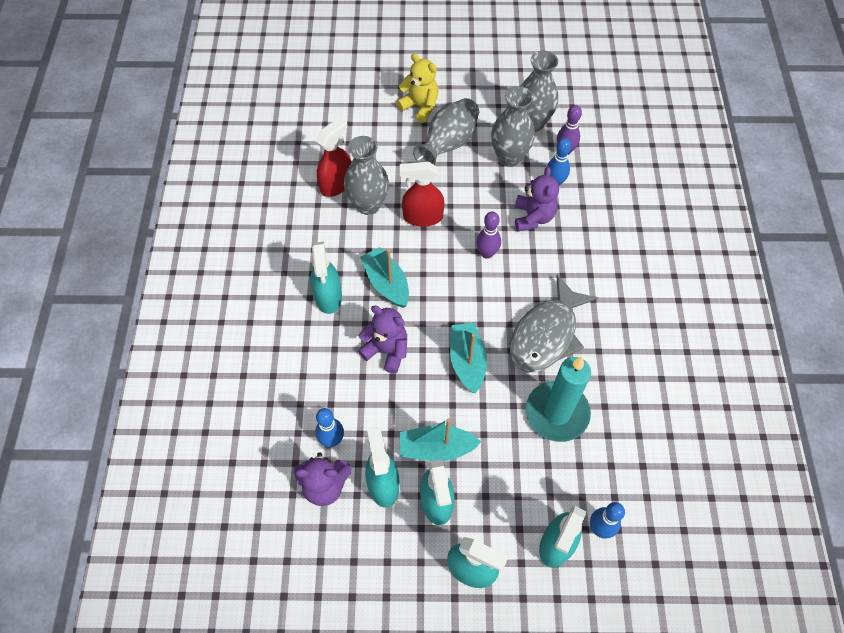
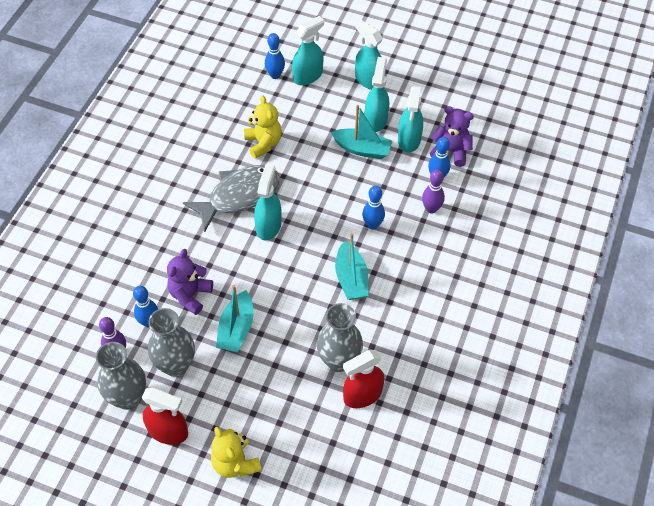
camera: 160 degrees left, 5 degrees down
turquoise spray bottle [311,242,342,314] -> turquoise spray bottle moved to [254,164,282,241]
purple teddy bear [358,305,407,373] -> blue bowling pin [362,186,385,230]
red spray bottle [400,162,445,227] -> red spray bottle moved to [142,388,188,445]
grey vase [413,98,479,165] -> none
turquoise boat [450,323,487,394] -> turquoise boat moved to [216,285,253,352]
purple bowling pin [476,211,501,259] -> purple bowling pin moved to [422,169,445,214]
turquoise candle [526,357,591,442] -> yellow teddy bear [244,95,282,159]

